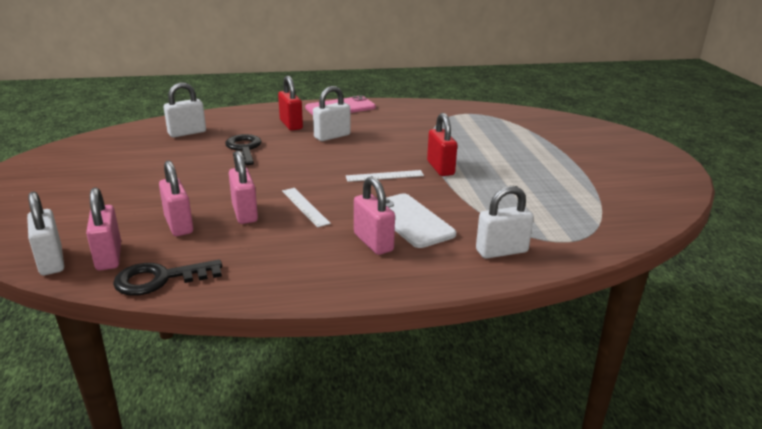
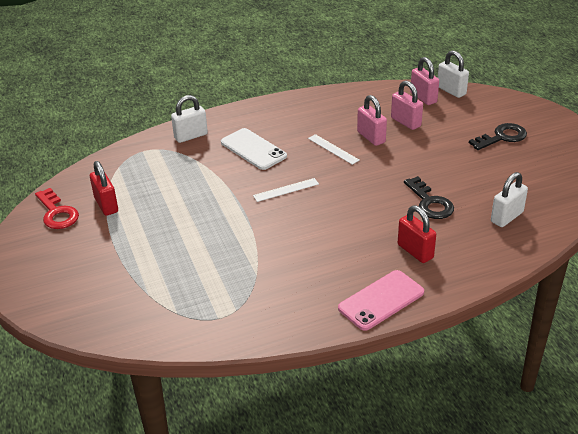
camera: 170 degrees right, 10 degrees up
black key [113,259,222,296] -> black key moved to [469,123,527,150]
white padlock [313,86,351,141] -> none
pink padlock [354,176,395,255] -> none
red padlock [427,113,457,176] -> red padlock moved to [90,161,118,216]
none -> red key [35,188,79,229]

